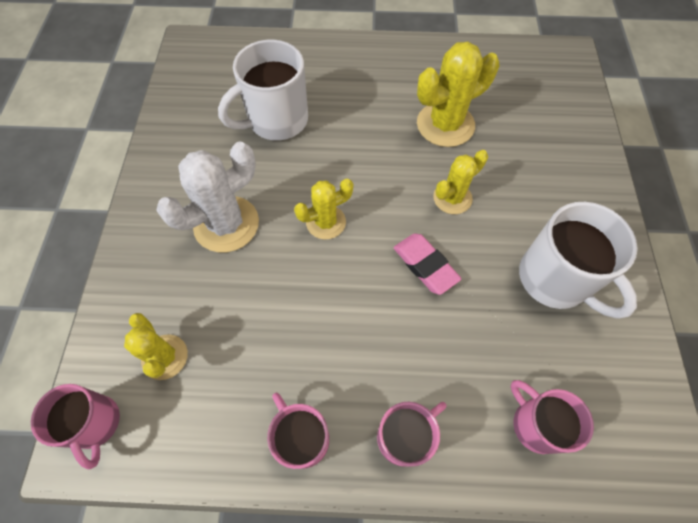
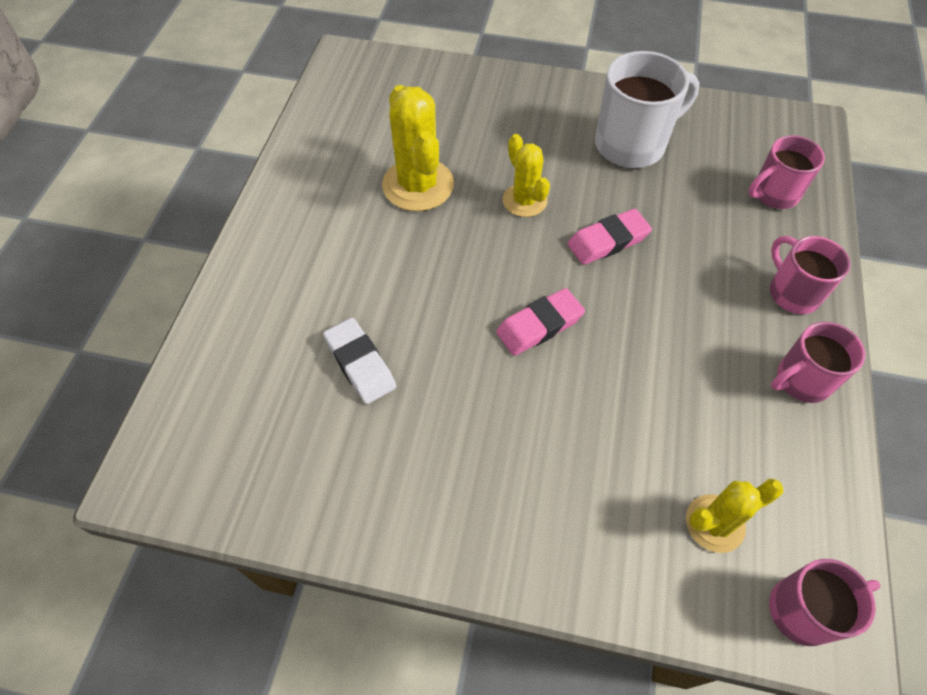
camera: 80 degrees left, 5 degrees down
white cactus [156,141,259,252] -> none
white mug [218,40,308,141] -> white eraser [323,318,396,404]
yellow cactus [294,179,353,239] -> pink eraser [496,288,585,356]

